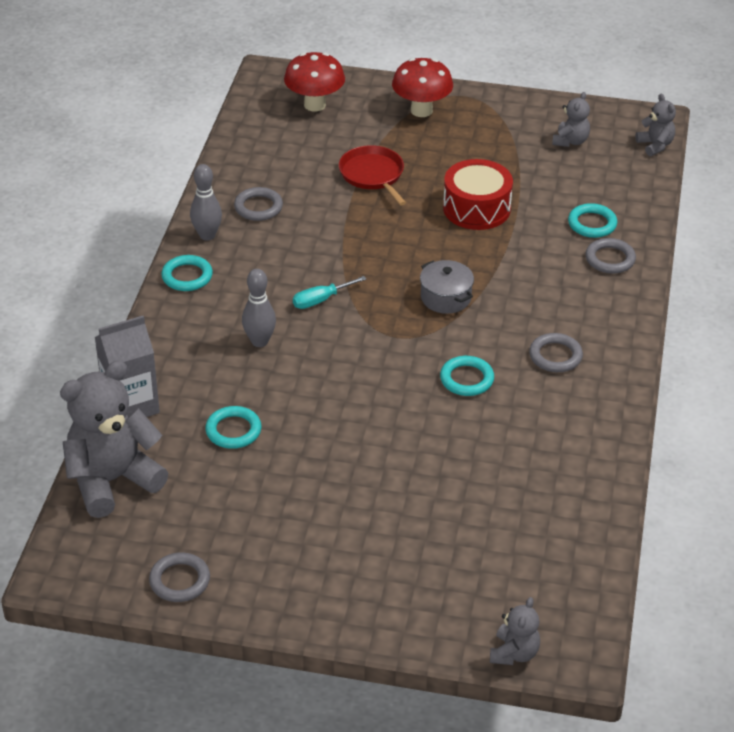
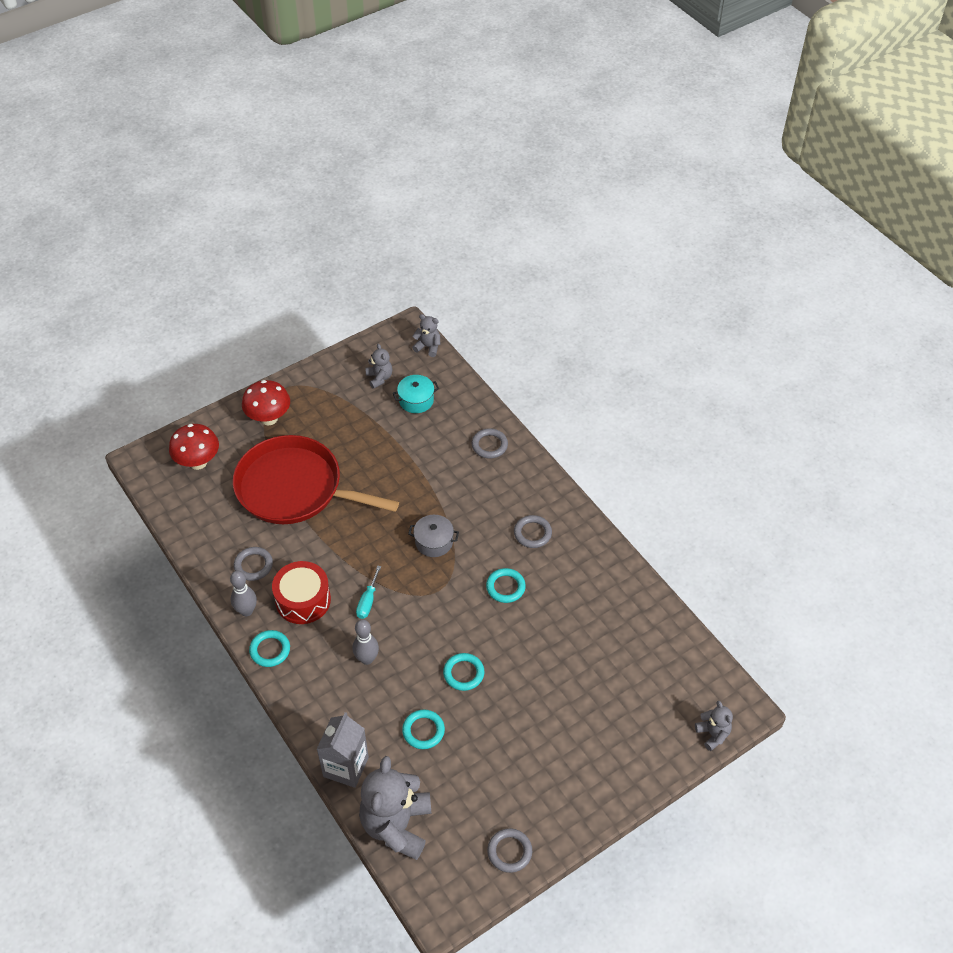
camera: 45 degrees left, 10 degrees up
red pan [339,145,406,206] -> red pan [233,435,399,524], size x2.07
red drum [443,159,513,230] -> red drum moved to [272,561,331,624]
turquoise ring [568,203,617,238] -> turquoise ring moved to [443,653,485,691]
none -> turquoise pot [393,375,439,413]

